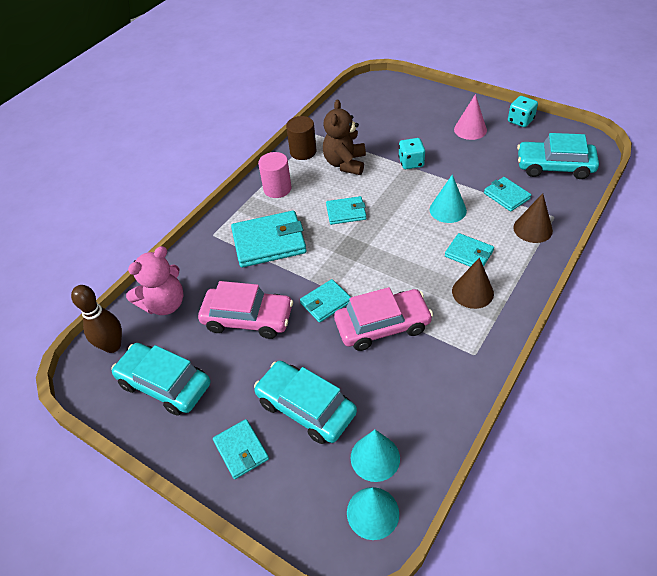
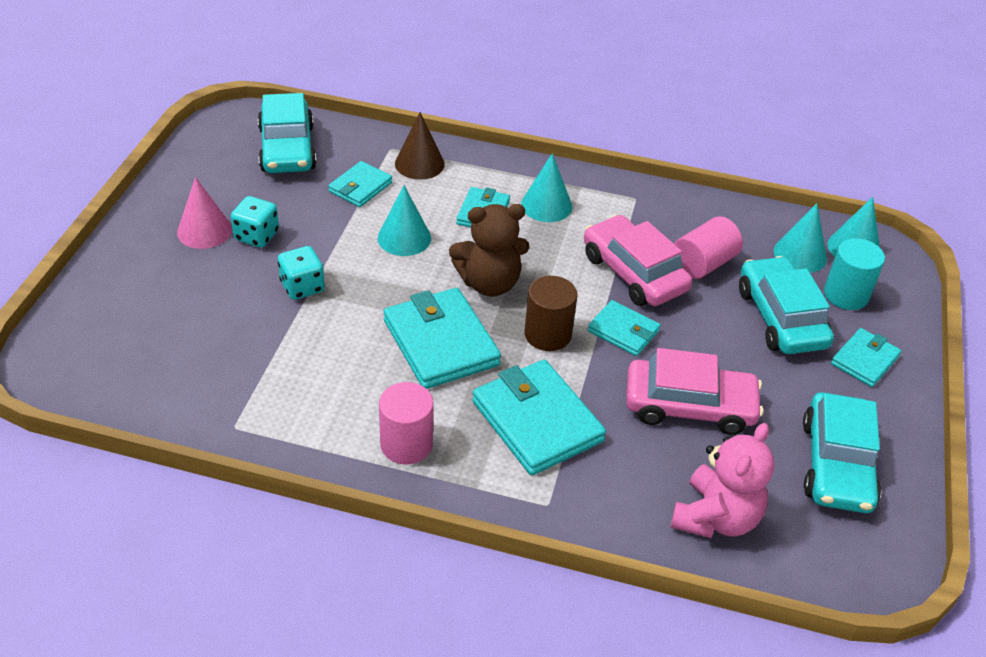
camera: 115 degrees left, 5 degrees down
brown bowling pin [71,285,122,353] -> none
pink teddy bear [126,246,184,315] -> pink teddy bear turned 90 degrees clockwise [671,423,774,538]
pink car [198,281,293,339] -> pink car turned 105 degrees clockwise [626,348,764,435]
turquoise car [254,361,357,444] -> turquoise car turned 150 degrees clockwise [739,256,834,354]
brown cylinder [286,116,317,160] -> brown cylinder moved to [524,276,577,351]
brown teddy bear [323,100,366,175] -> brown teddy bear moved to [449,204,529,296]
turquoise wallet [326,196,366,225] -> turquoise wallet [384,288,501,389], size x1.77
brown cone [452,258,494,309] -> turquoise cone [521,153,572,222]
turquoise dice [508,96,538,127] -> turquoise dice moved to [231,196,279,248]
none -> pink cylinder [675,216,743,279]
none -> turquoise cylinder [824,238,885,310]

